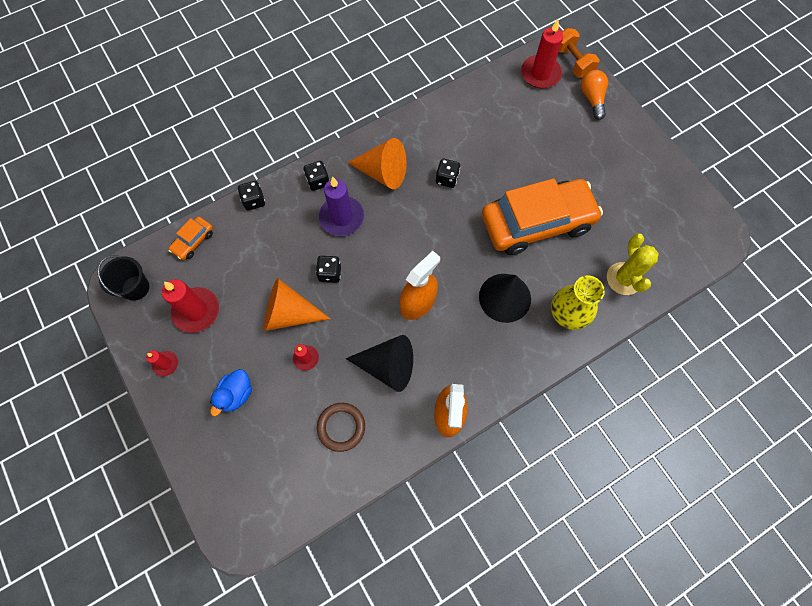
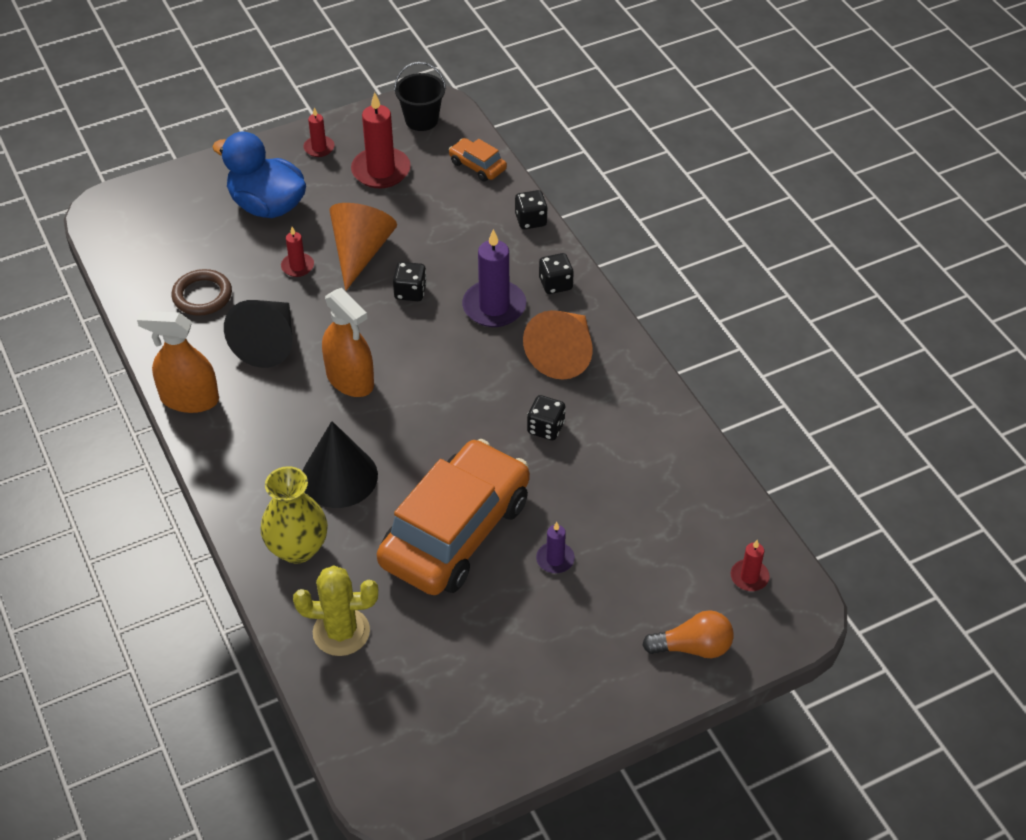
camera: 95 degrees right, 20 degrees down
blue duck [210,369,252,416] -> blue duck [212,131,306,218], size x1.72
orange car [482,178,603,255] -> orange car turned 135 degrees counterclockwise [377,439,530,595]
red candle [521,19,563,88] -> red candle [731,540,770,591], size x0.53
orange dumbbell [559,28,600,78] -> none
none -> purple candle [536,522,575,573]

